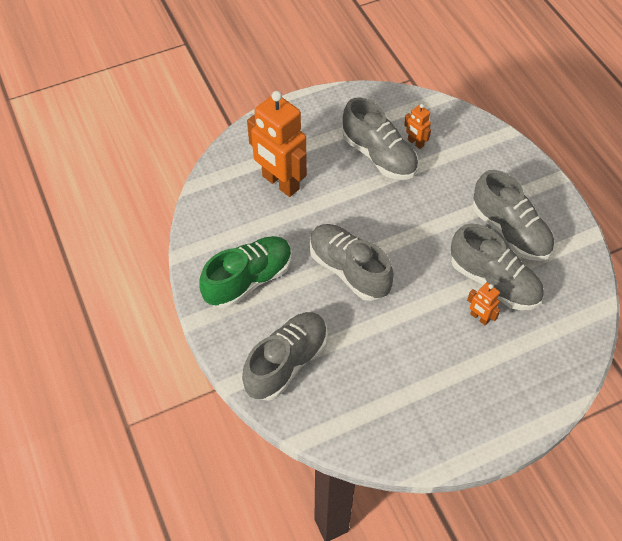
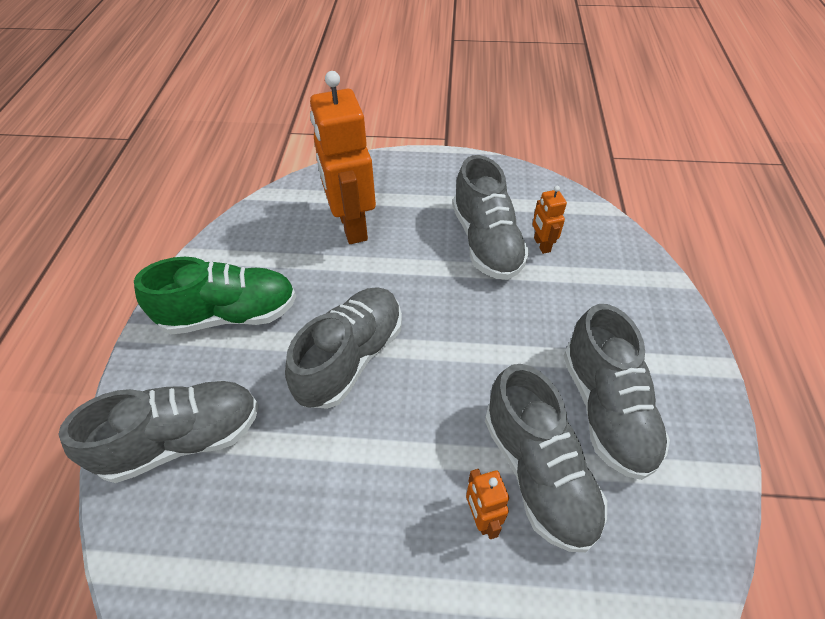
camera: 30 degrees right, 5 degrees down
grey shoe [309,224,394,301] -> grey shoe turned 45 degrees clockwise [285,287,402,409]

